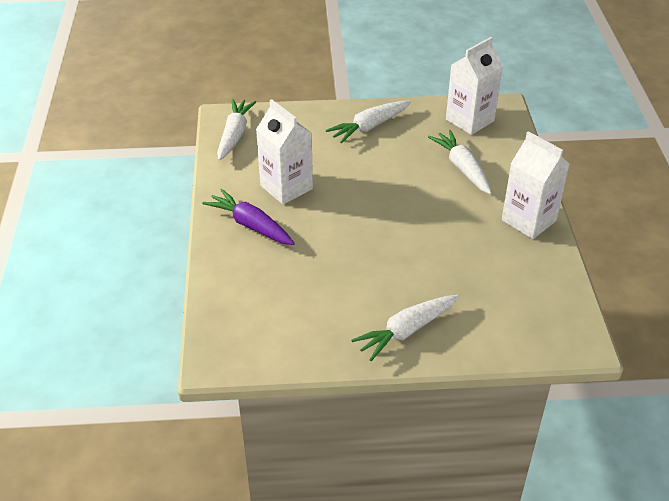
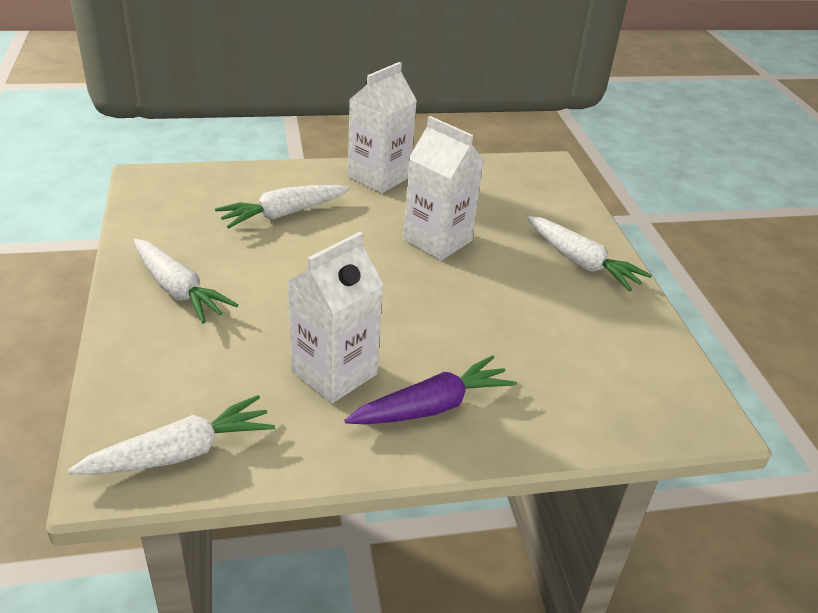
camera: 100 degrees left, 5 degrees down
purple carrot [202,189,295,245] -> purple carrot turned 150 degrees counterclockwise [344,355,517,424]
white carrot [217,99,256,161] -> white carrot turned 150 degrees clockwise [68,395,275,475]
white carton [446,37,503,135] -> white carton moved to [403,116,484,260]

